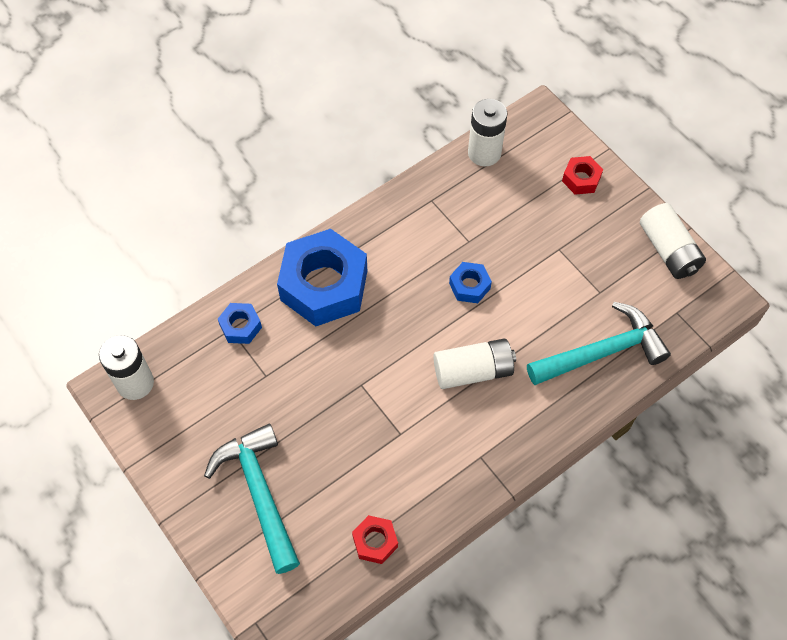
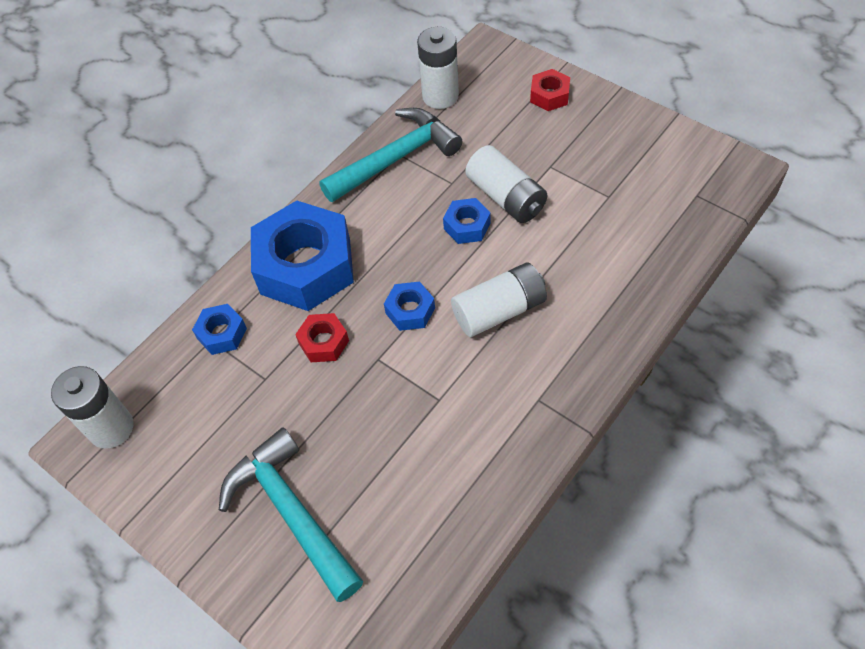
camera: 10 degrees left, 5 degrees down
red nut [352,515,398,564] -> red nut moved to [295,313,349,362]
turquoise hammer [527,302,671,385] -> turquoise hammer moved to [319,108,462,202]
white battery [640,203,706,279] -> white battery moved to [465,145,547,223]
none -> blue nut [384,282,435,331]

